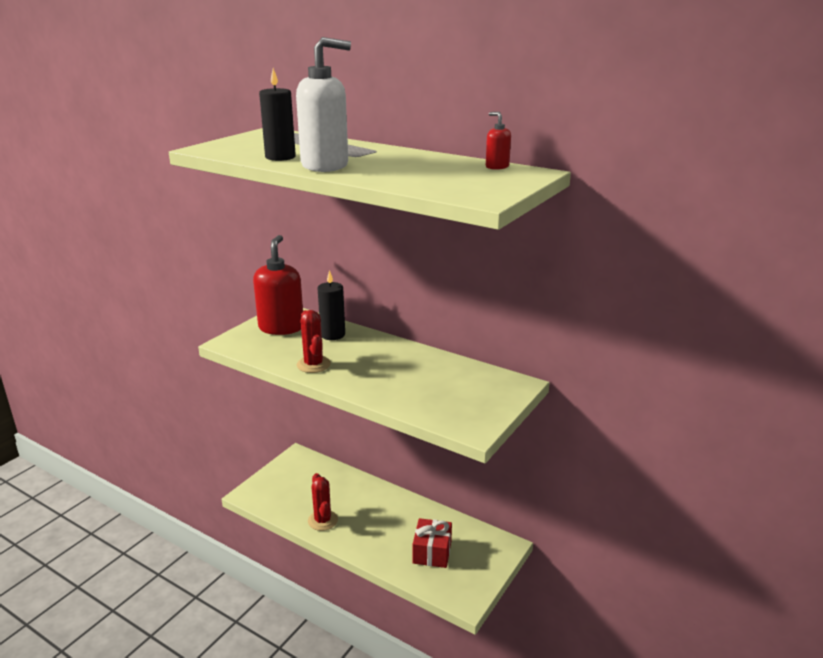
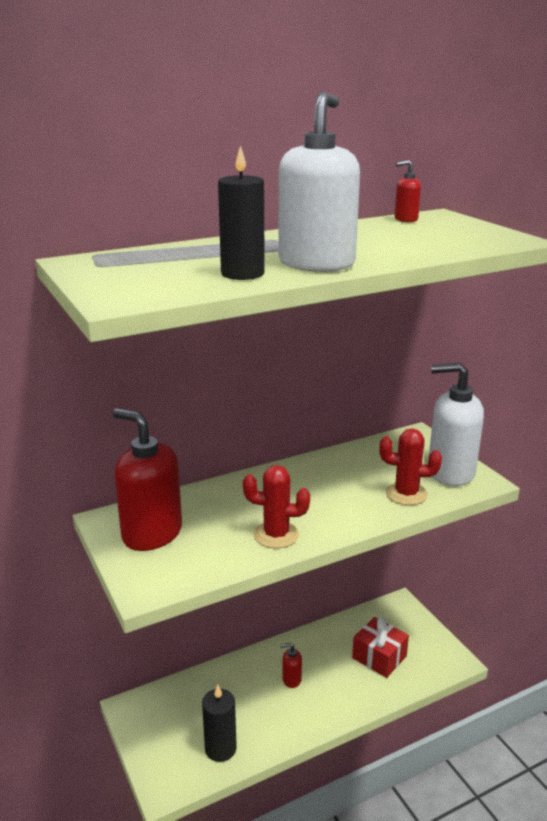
camera: 60 degrees left, 0 degrees up
red cactus [308,473,338,531] -> red cactus moved to [379,428,442,505]
black candle [318,270,345,340] -> black candle moved to [202,684,237,762]
none -> red soap dispenser [280,643,302,688]
none -> white soap dispenser [428,363,484,486]

